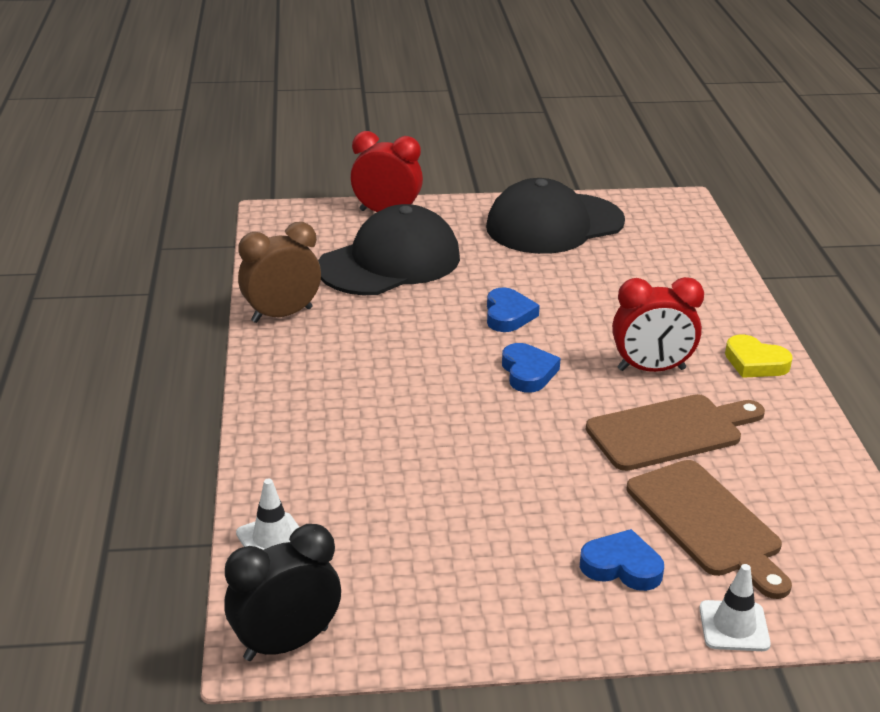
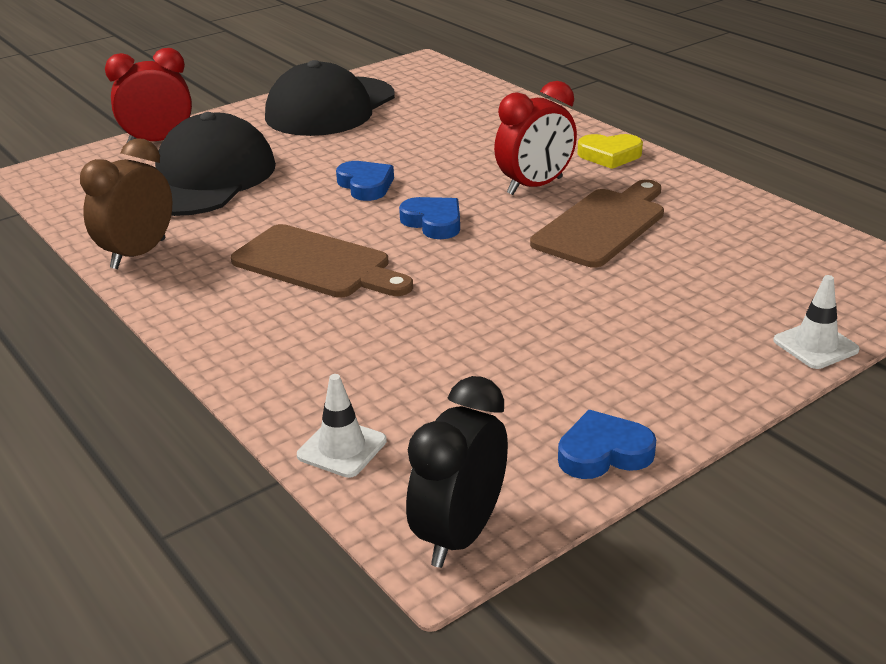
camera: 30 degrees left, 0 degrees up
blue heart [580,529,664,591] -> blue heart moved to [558,410,656,479]
brown cutting board [627,460,792,599] -> brown cutting board moved to [231,224,413,298]

